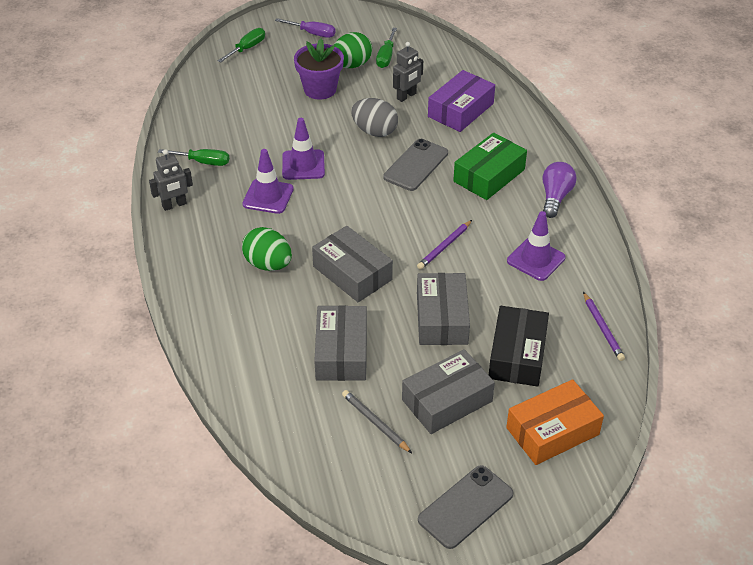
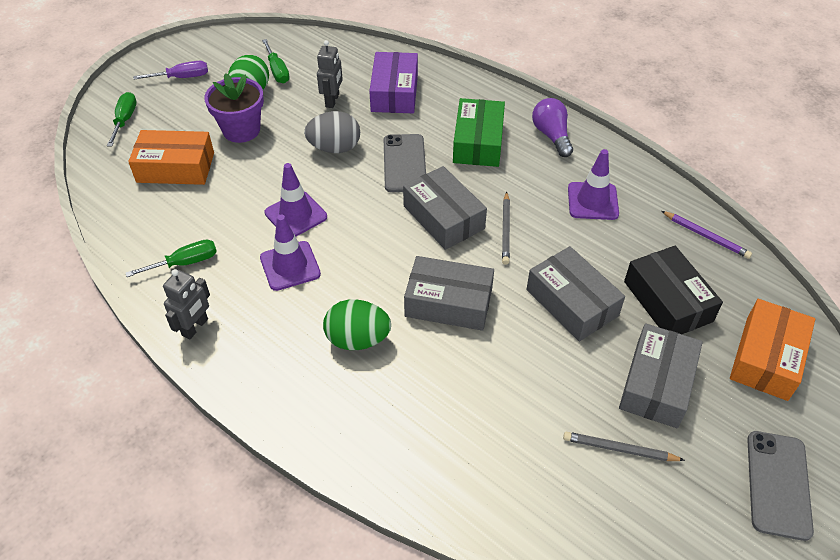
camera: 35 degrees left, 5 degrees up
grey box [314,305,367,381] -> grey box moved to [403,166,487,250]
purple pencil [417,220,472,270] -> grey pencil [502,192,510,265]
none -> orange box [128,130,214,185]

